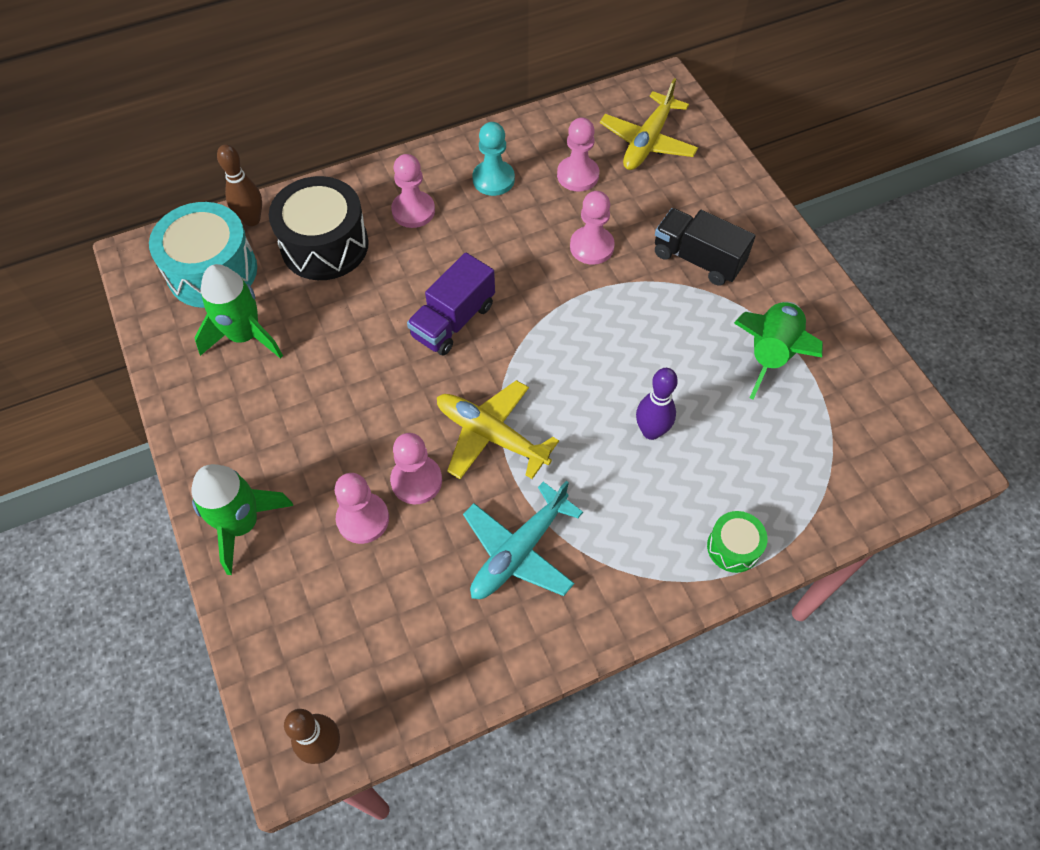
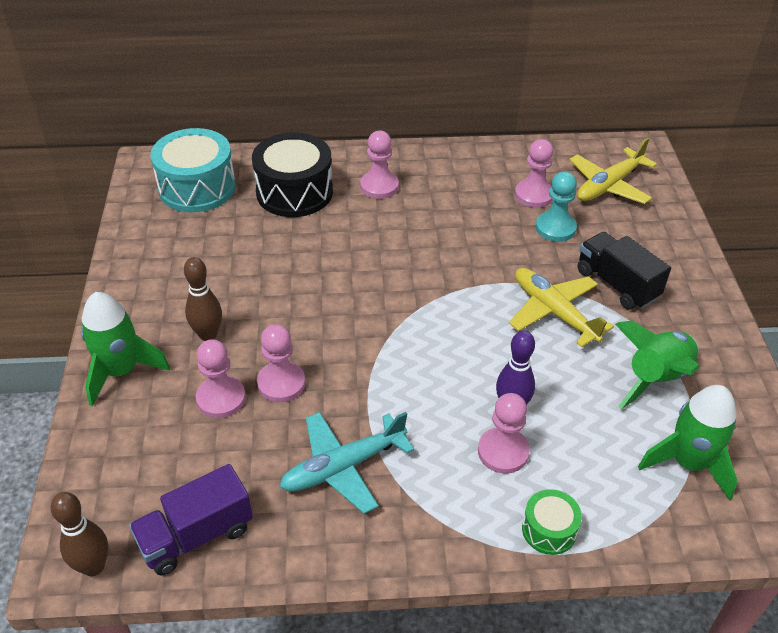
camera: 20 degrees right, 15 degrees down
green rocket [195,264,283,359] -> green rocket moved to [638,385,738,501]
brown bowling pin [217,144,262,226] -> brown bowling pin moved to [184,257,222,341]
purple truck [407,253,495,356] -> purple truck moved to [129,464,253,576]
yellow plane [437,380,559,479] -> yellow plane moved to [509,268,614,347]
turquoise pawn [473,122,515,196] -> turquoise pawn moved to [536,171,577,242]
pink pawn [570,191,615,265] -> pink pawn moved to [478,393,530,474]

